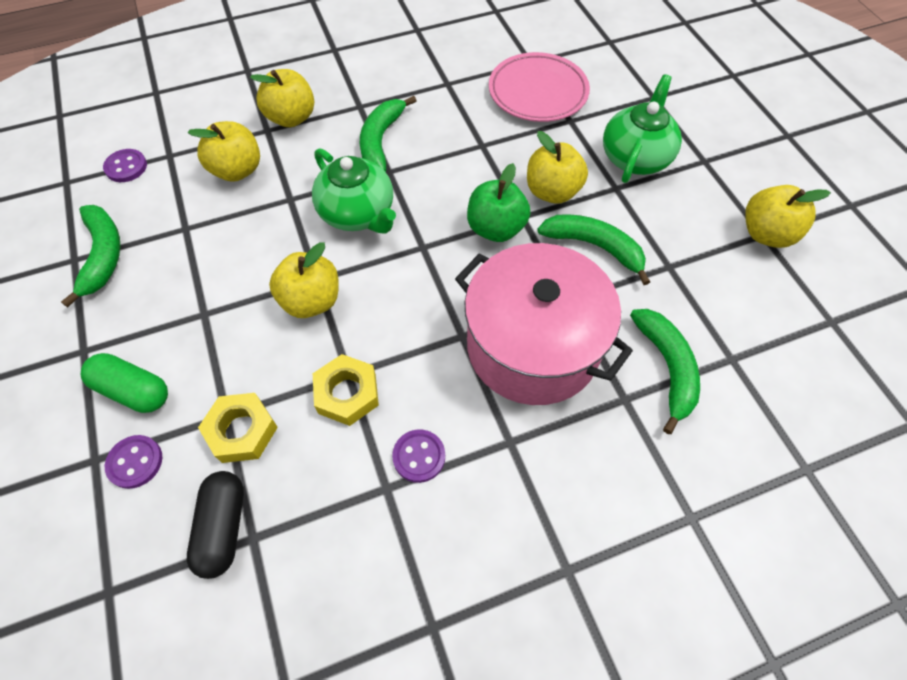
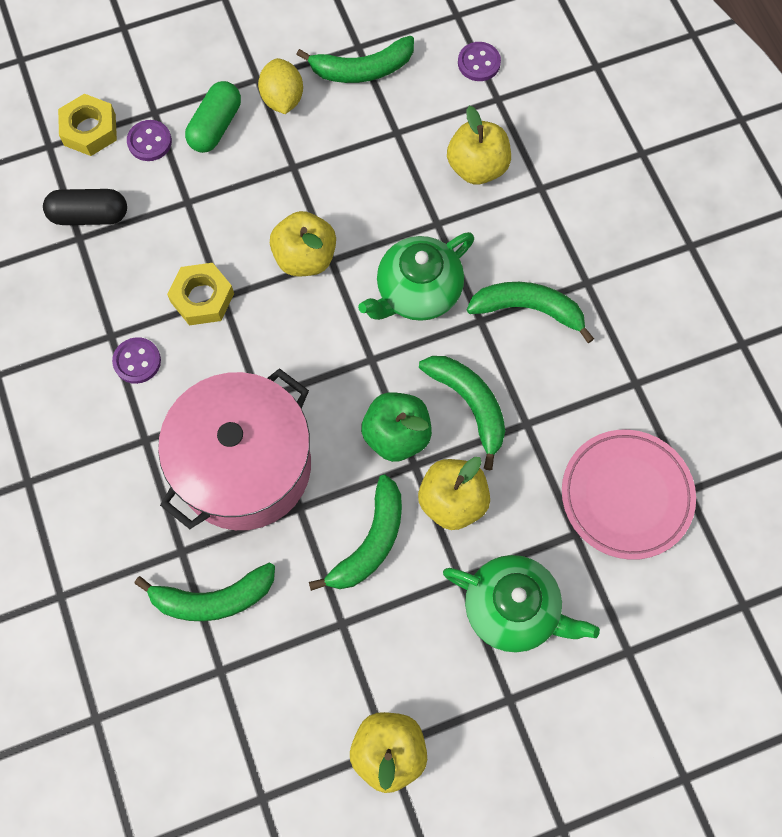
camera: 90 degrees right, 10 degrees up
yellow nut [198,393,278,463] -> yellow nut moved to [58,94,117,156]
yellow apple [250,69,314,127] -> none
none -> yellow lemon [258,58,303,114]
none -> green banana [419,356,505,470]

